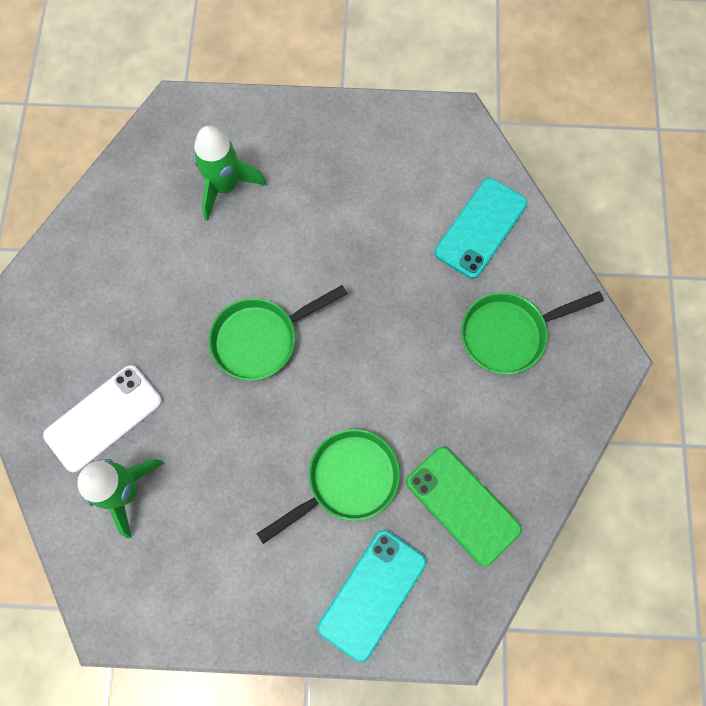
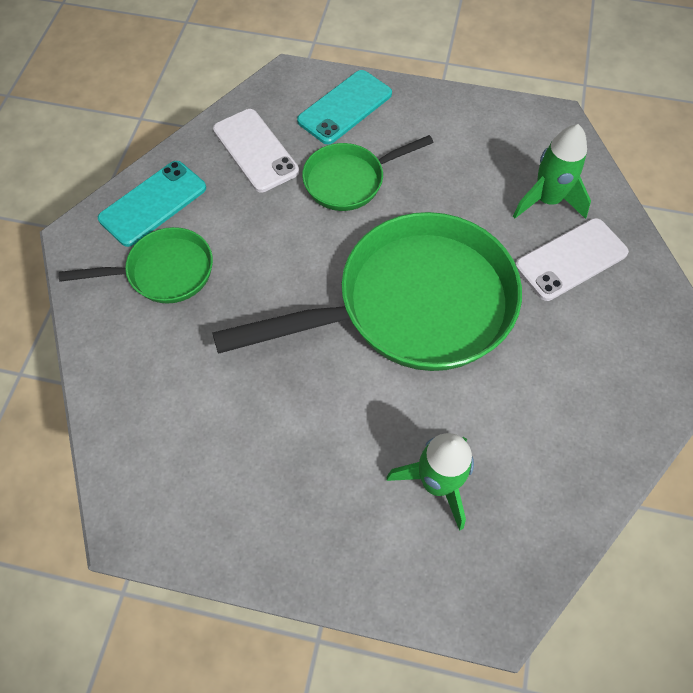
camera: 170 degrees left, 10 degrees down
green pan [209,285,347,381] -> green pan [212,212,522,371], size x1.99
green phone [406,447,522,566] -> white phone [213,109,299,192]
turquoise phone [435,178,527,279] -> turquoise phone moved to [98,161,206,247]

